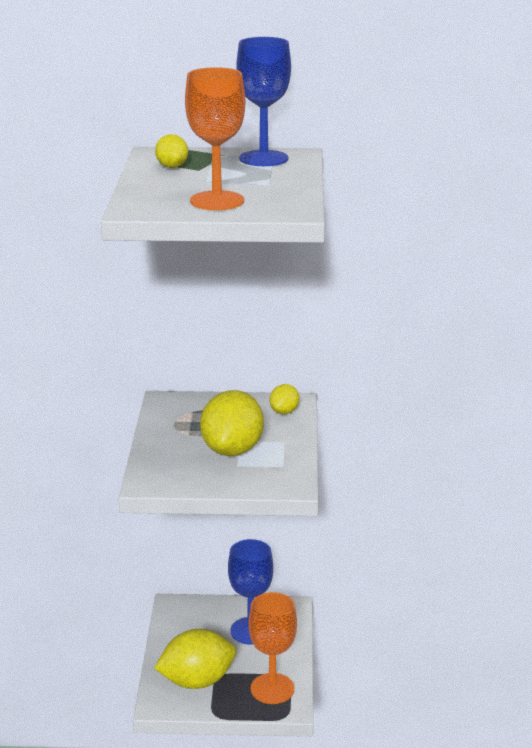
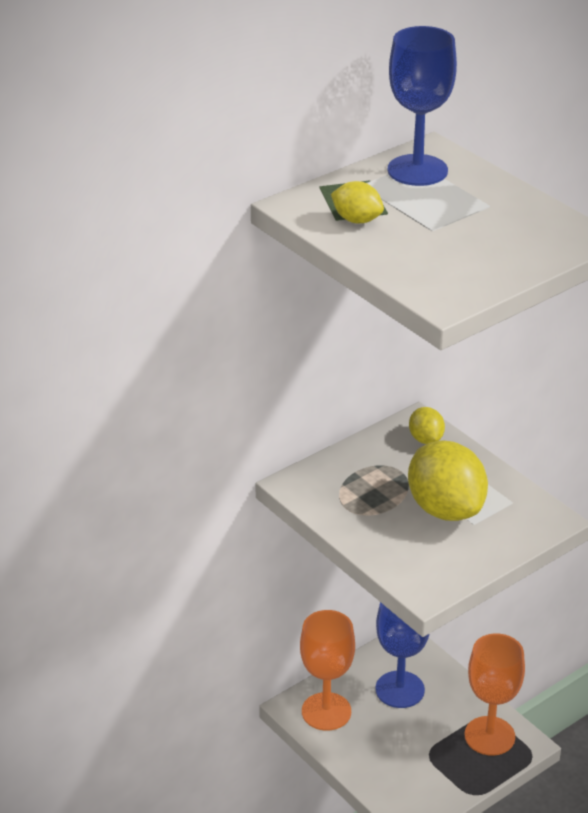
camera: 40 degrees left, 10 degrees up
yellow lemon [154,629,236,689] -> none
orange goblet [185,67,245,210] -> orange goblet moved to [300,610,355,731]

